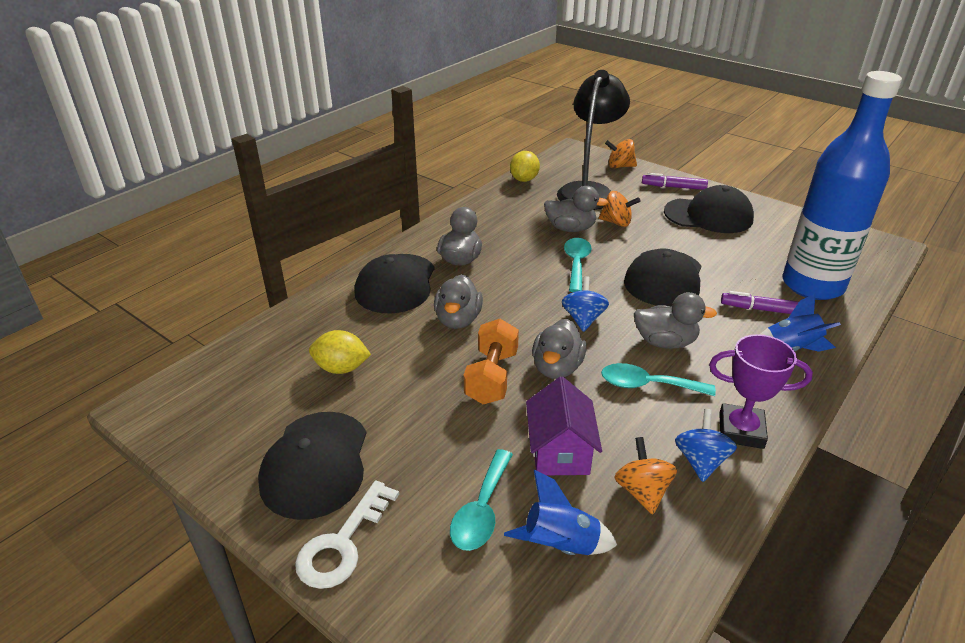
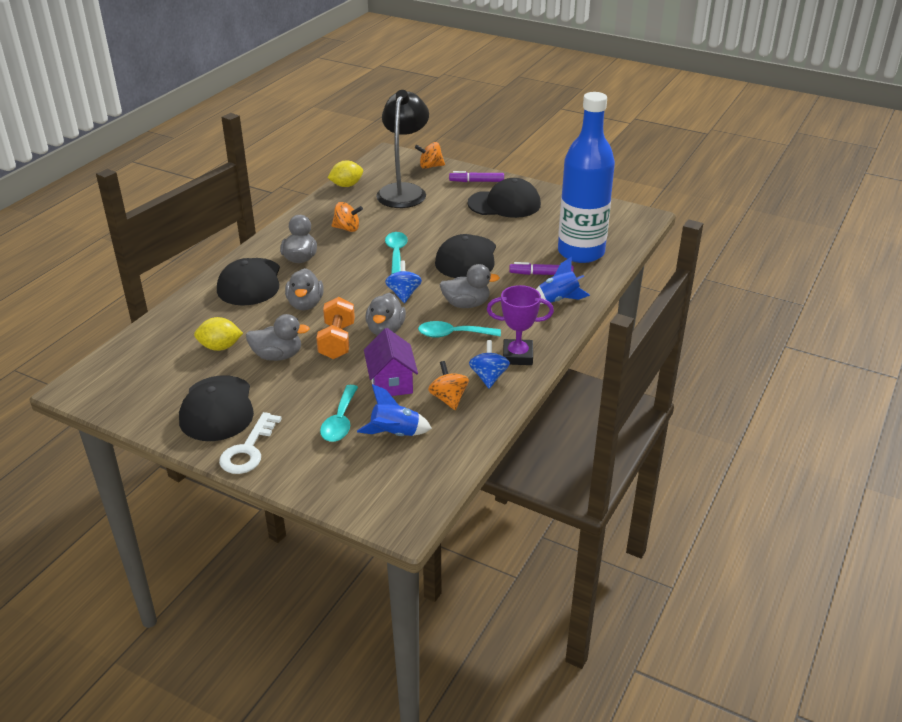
camera: 10 degrees left, 0 degrees up
yellow lemon [510,151,540,182] -> yellow lemon turned 60 degrees clockwise [328,160,363,187]
grey duck [544,186,609,232] -> grey duck moved to [246,314,310,361]
orange spinning top [599,191,640,227] -> orange spinning top moved to [331,202,363,232]

